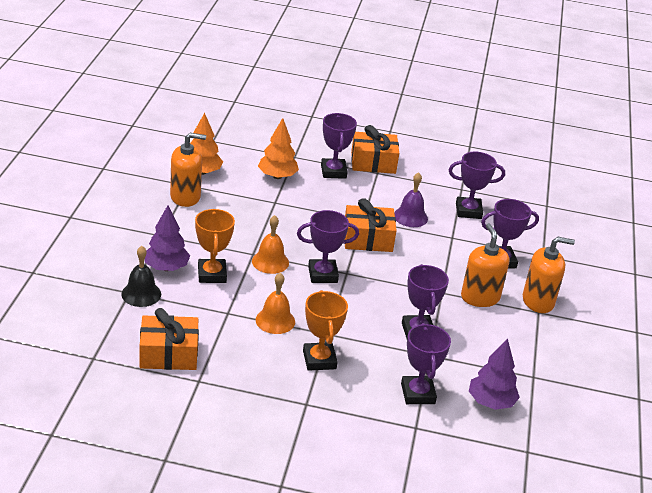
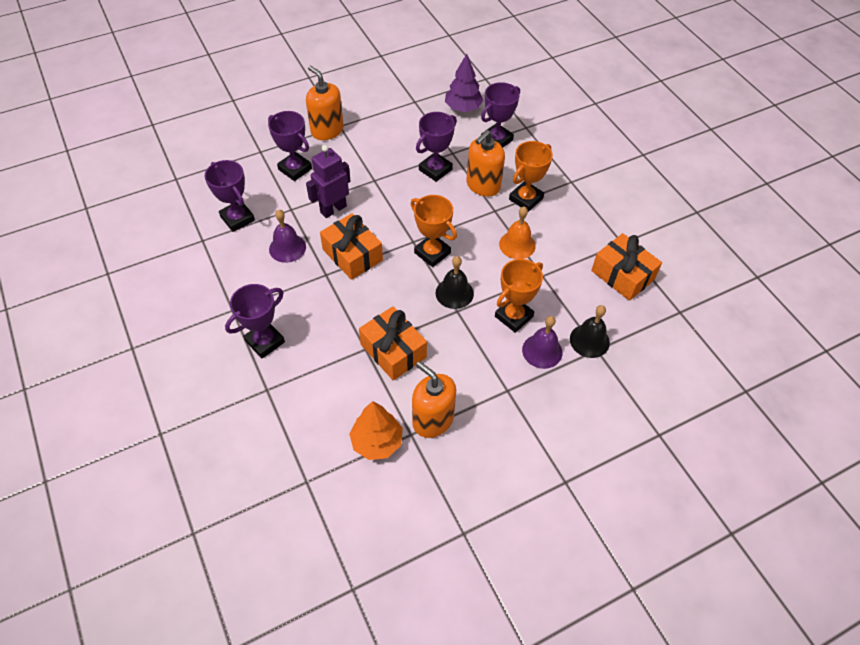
camera: 125 degrees left, 20 degrees up
purple tree [145,205,190,271] -> purple bell [522,316,562,369]
orange bell [252,215,289,274] -> black bell [436,256,474,309]
orange tree [258,118,299,179] -> none
purple trophy [297,210,359,283] -> orange trophy [411,195,457,267]
orange gift [351,125,399,174] -> orange gift moved to [359,306,427,380]
orange soap dispenser [461,223,509,307] -> orange soap dispenser moved to [466,130,505,196]
none -> purple robot [306,145,351,218]

